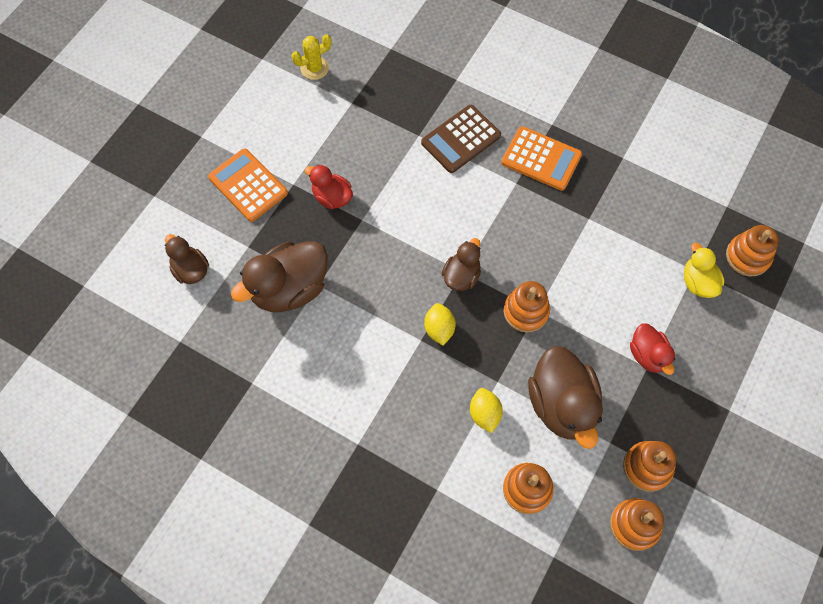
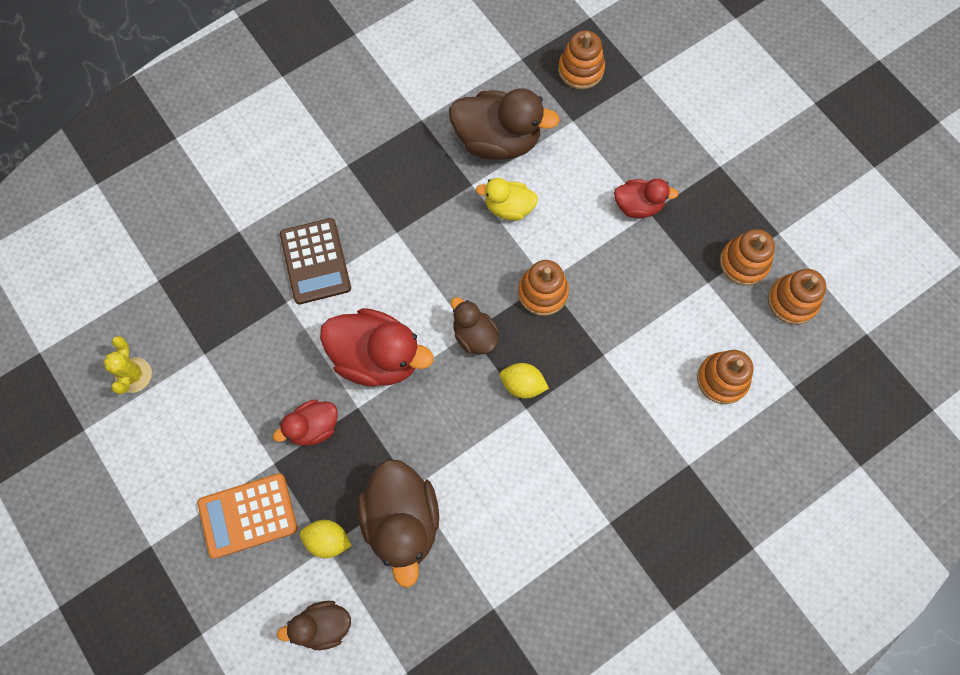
camera: 65 degrees left, 5 degrees up
yellow lemon [470,388,503,433] -> yellow lemon moved to [300,520,352,558]
orange calculator [501,126,582,191] -> none
brown duck [528,346,603,449] -> brown duck moved to [449,88,560,160]
yellow duck [684,243,724,298] -> yellow duck moved to [476,178,538,221]
none -> red duck [320,308,434,387]

